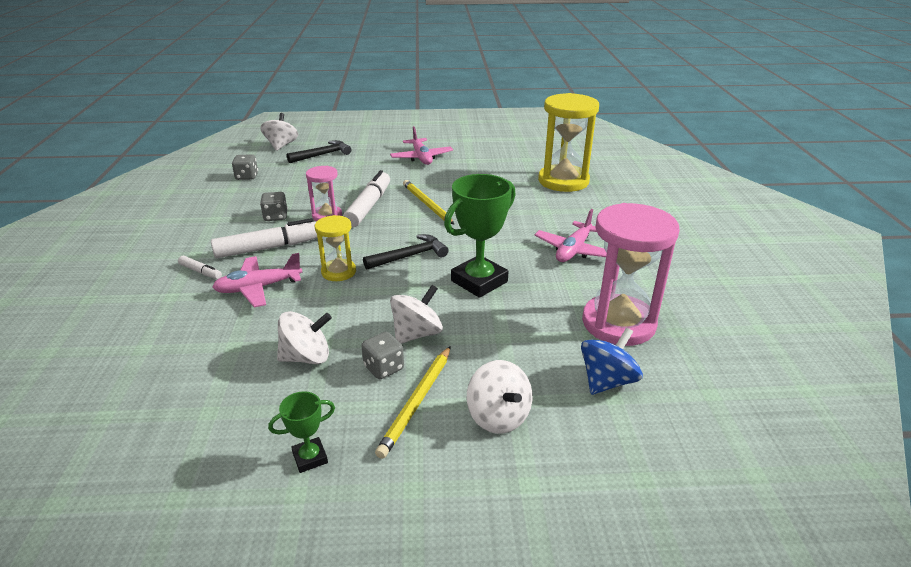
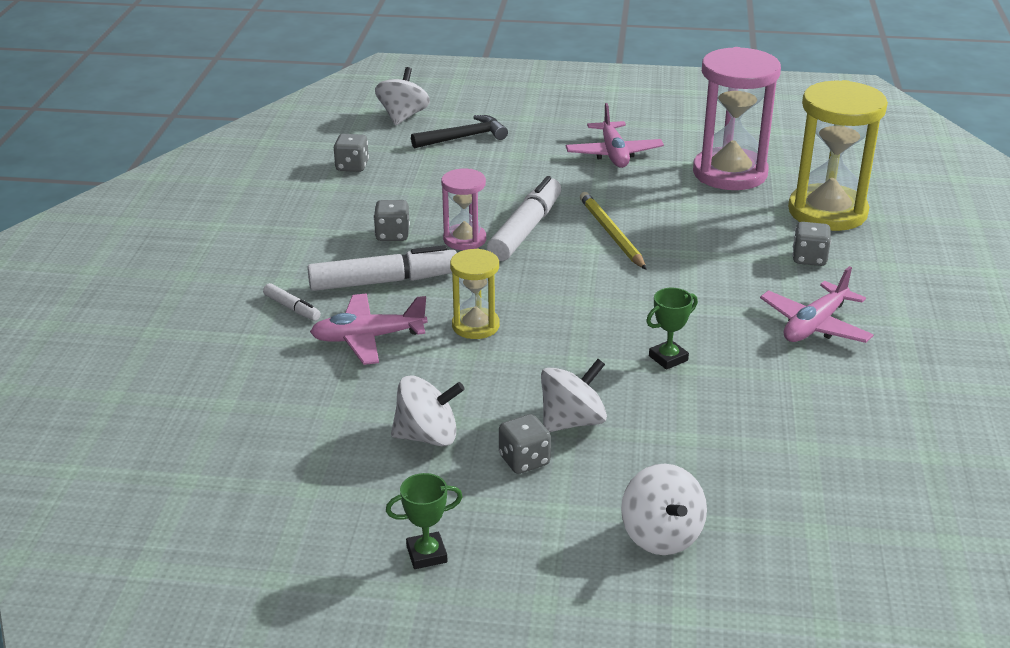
camera: 10 degrees right, 0 degrees up
black hammer [363,234,449,270] -> none
yellow pencil [375,346,451,459] -> none
green trophy [444,174,516,298] -> green trophy [646,288,698,370], size x0.49
blue spinning top [581,328,643,395] -> none
pink hourglass [582,203,680,346] -> pink hourglass moved to [693,47,781,190]
none -> grey dice [792,222,831,266]

